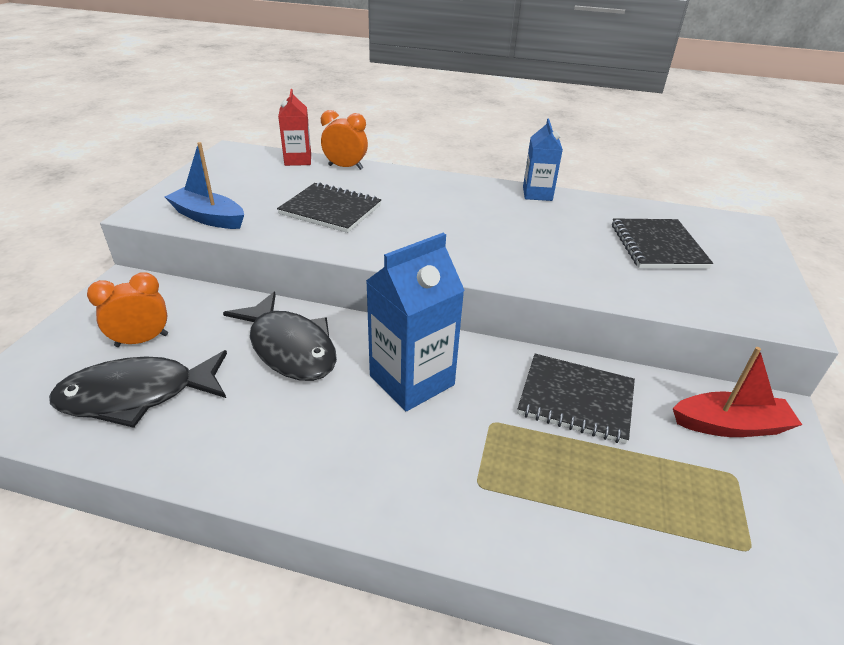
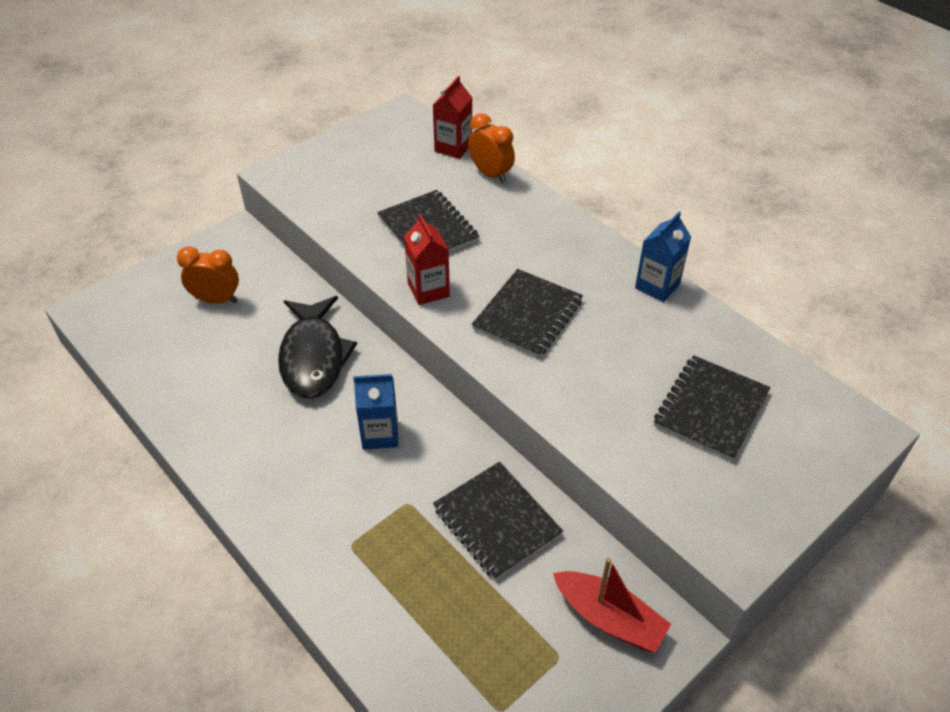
camera: 35 degrees right, 10 degrees up
black fish [49,350,227,428] -> none
blue boat [165,142,244,229] -> none
blue carton [366,233,465,411] -> blue carton [353,374,398,449], size x0.61
none -> red carton [404,214,450,305]
none -> black notebook [472,269,583,358]

